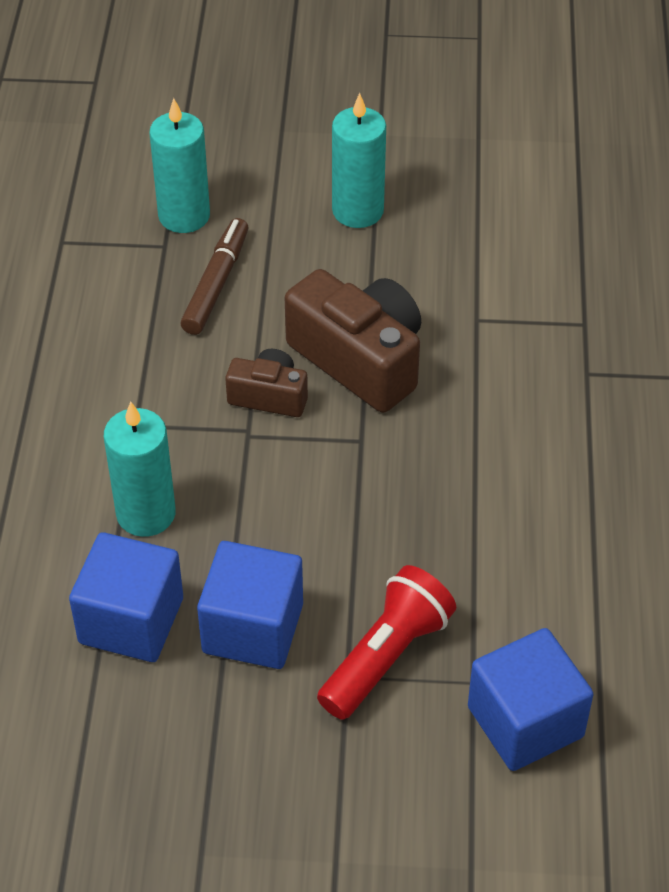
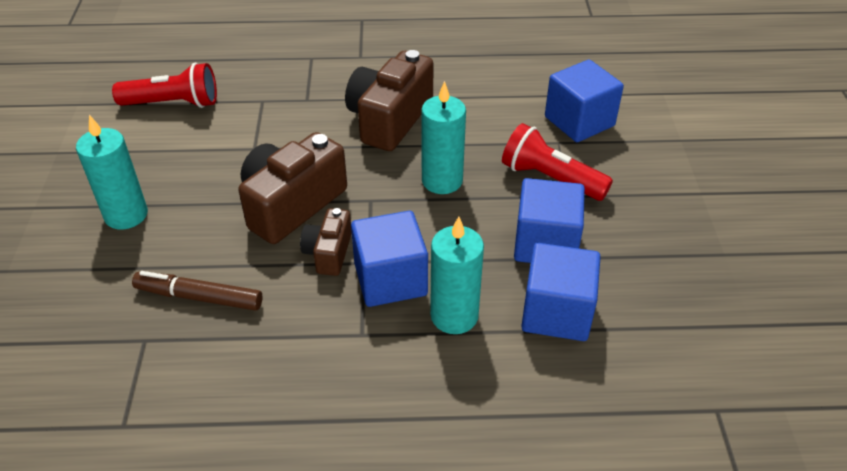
camera: 95 degrees left, 5 degrees down
turquoise candle [149,98,210,233] -> turquoise candle moved to [421,81,466,194]
none -> red flashlight [112,63,217,108]
none -> brown camera [345,50,434,151]
none -> blue cube [351,211,428,307]

